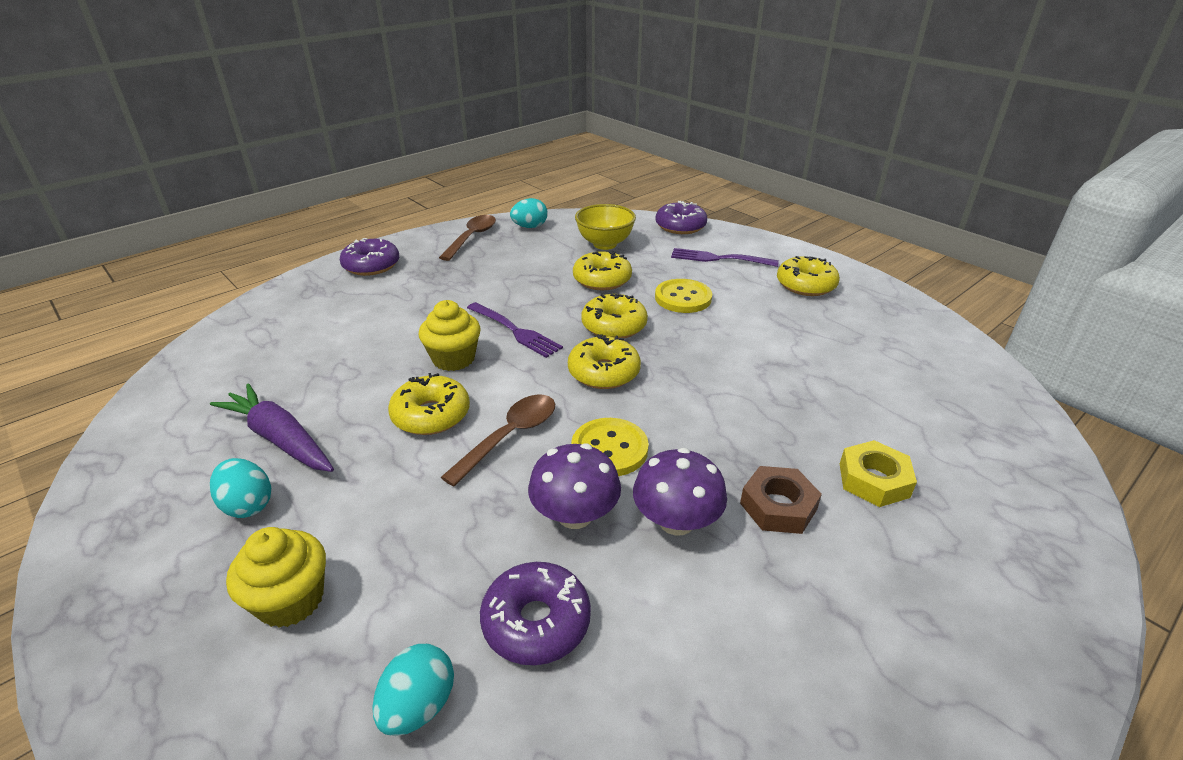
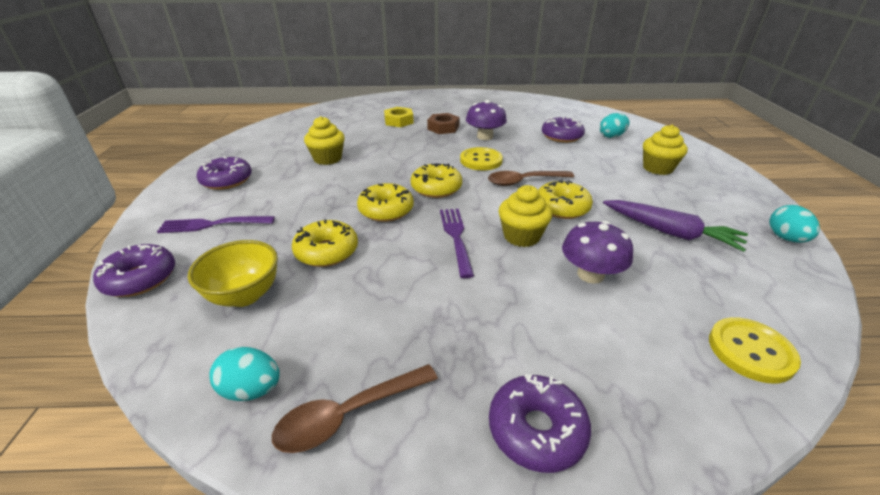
camera: 140 degrees left, 0 degrees up
purple carrot [210,383,334,472] -> purple carrot turned 45 degrees counterclockwise [603,200,748,252]
turquoise egg [210,458,271,518] -> turquoise egg moved to [769,205,820,243]
purple mushroom [528,443,621,529] -> purple mushroom moved to [562,221,633,284]
yellow button [655,279,712,313] -> yellow button moved to [709,317,801,384]
purple fork [671,248,779,267] -> purple fork turned 120 degrees clockwise [157,216,275,233]
yellow donut [777,256,840,296] -> purple donut [196,157,252,190]
none -> yellow cupcake [304,116,345,165]

